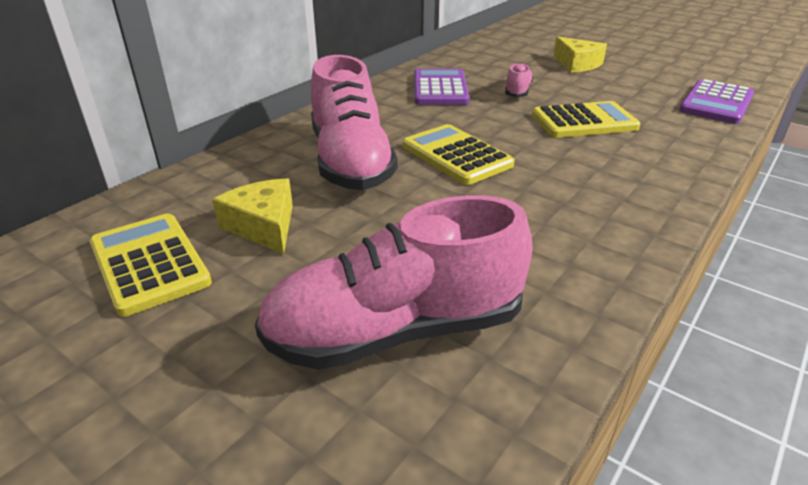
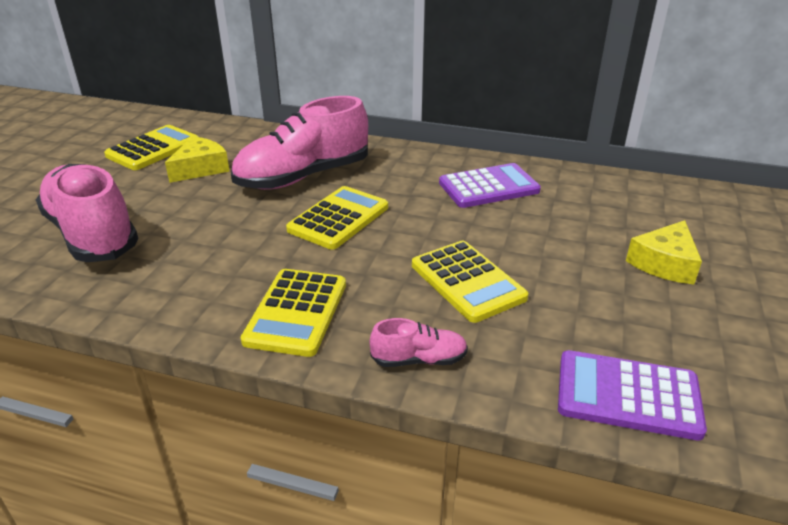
camera: 70 degrees right, 0 degrees up
pink shoe [505,63,533,97] -> pink shoe moved to [369,318,468,367]
none -> yellow calculator [241,269,346,357]

